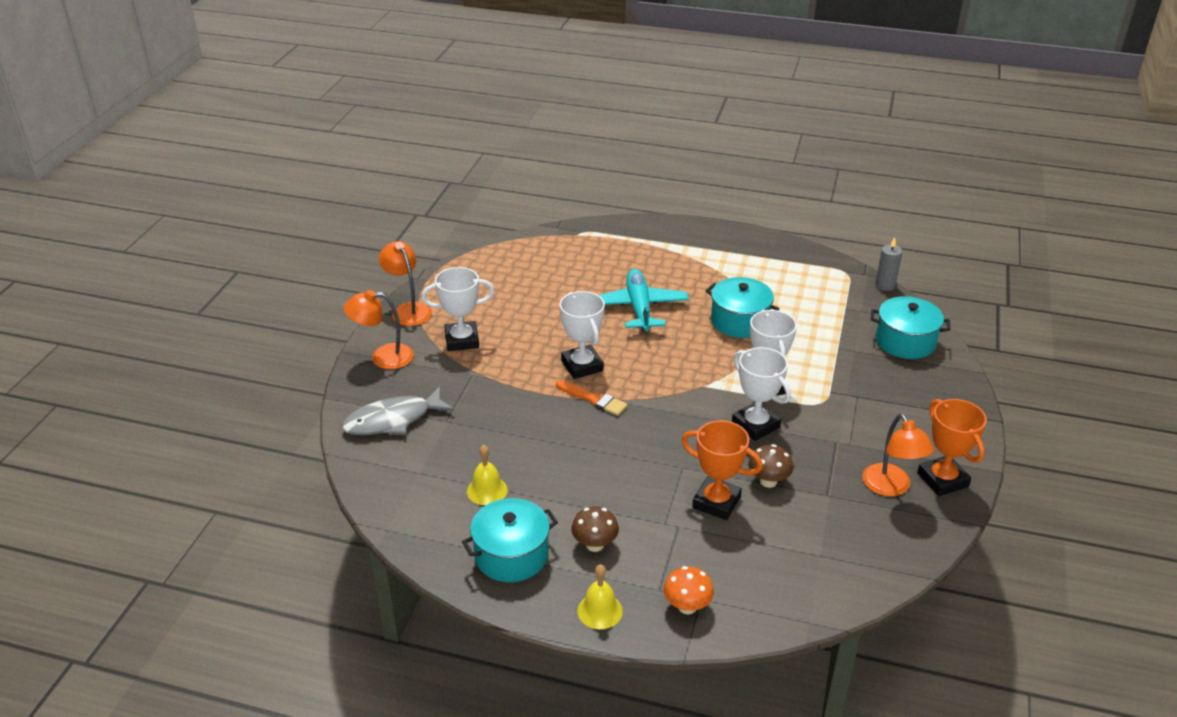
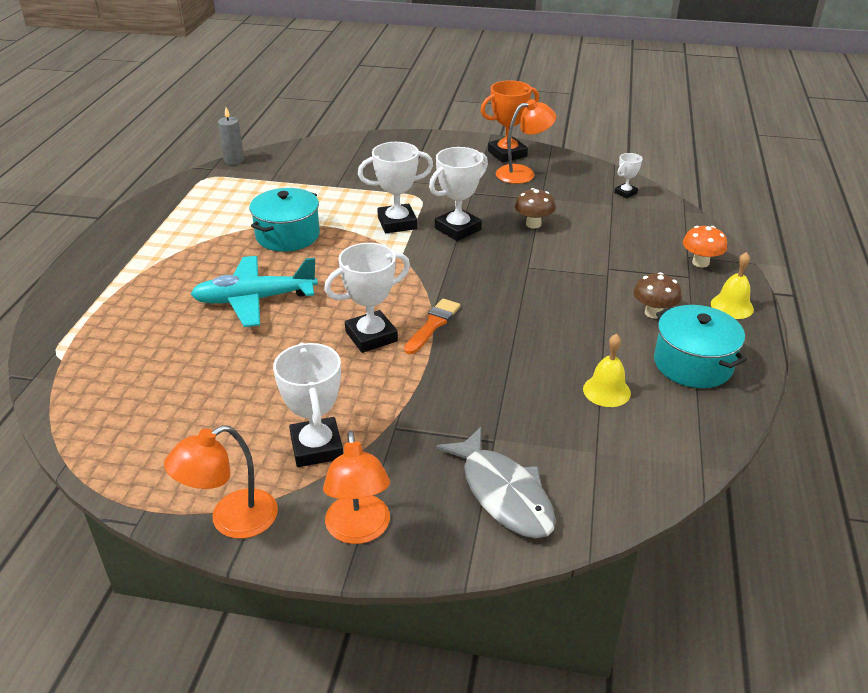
camera: 95 degrees left, 0 degrees up
orange trophy [681,420,763,520] -> none
turquoise pot [871,296,950,359] -> none
none -> white trophy [614,153,643,198]

